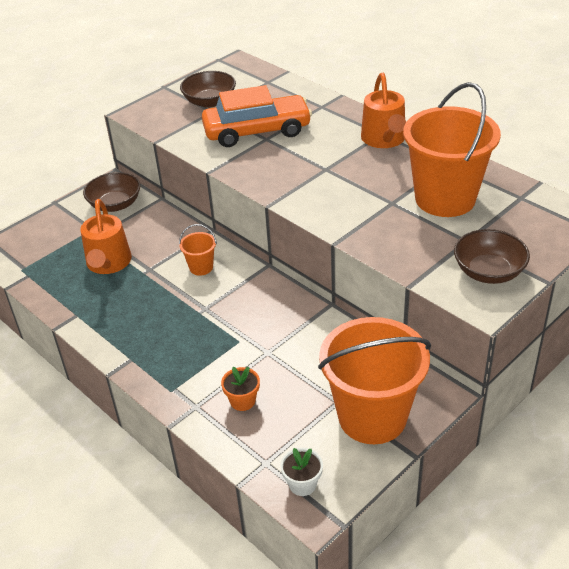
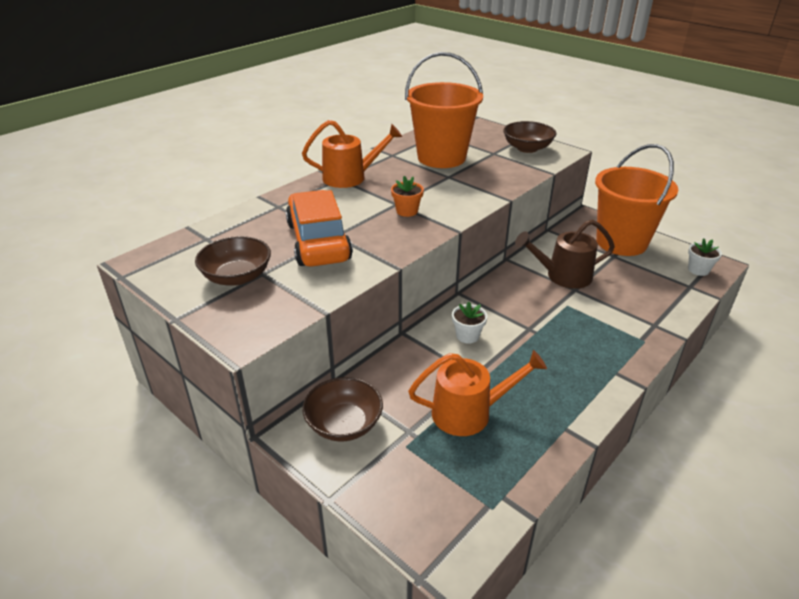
camera: 95 degrees left, 5 degrees down
orange bucket [179,224,217,276] -> white flower pot [452,302,487,344]
orange flower pot [221,367,260,411] -> orange flower pot moved to [391,176,424,217]
none -> brown watering can [515,219,615,289]

